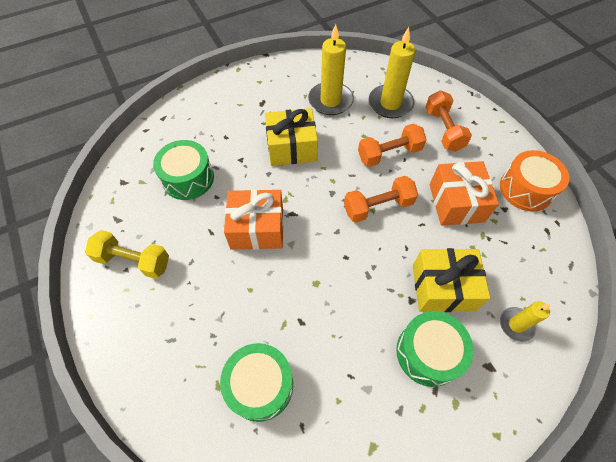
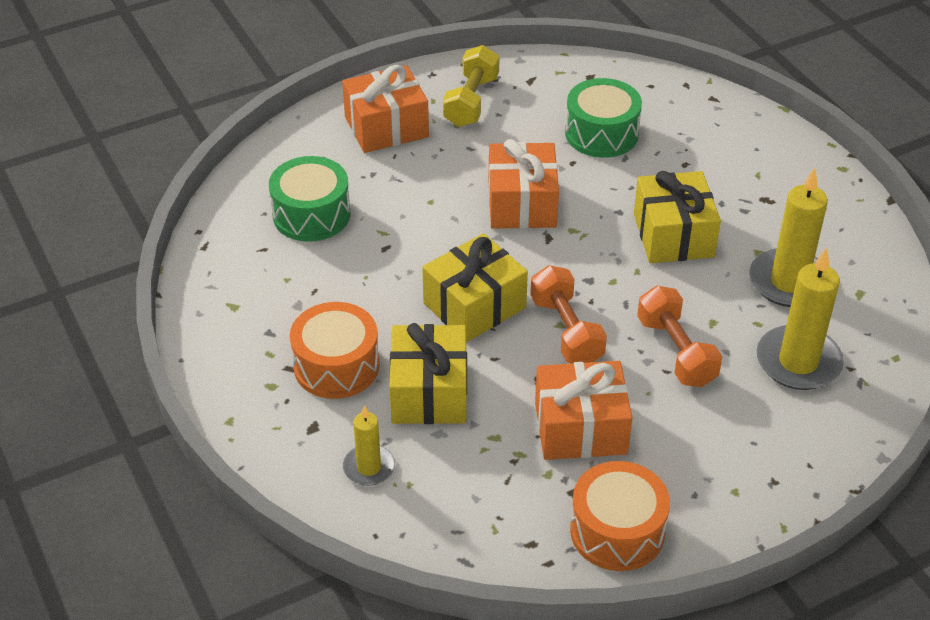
camera: 90 degrees right, 15 degrees down
green drum [396,311,474,387] -> orange drum [290,302,379,399]
orange dumbbell [425,90,472,152] -> none
none -> orange gift [342,65,429,153]
none -> yellow gift [422,233,528,342]

